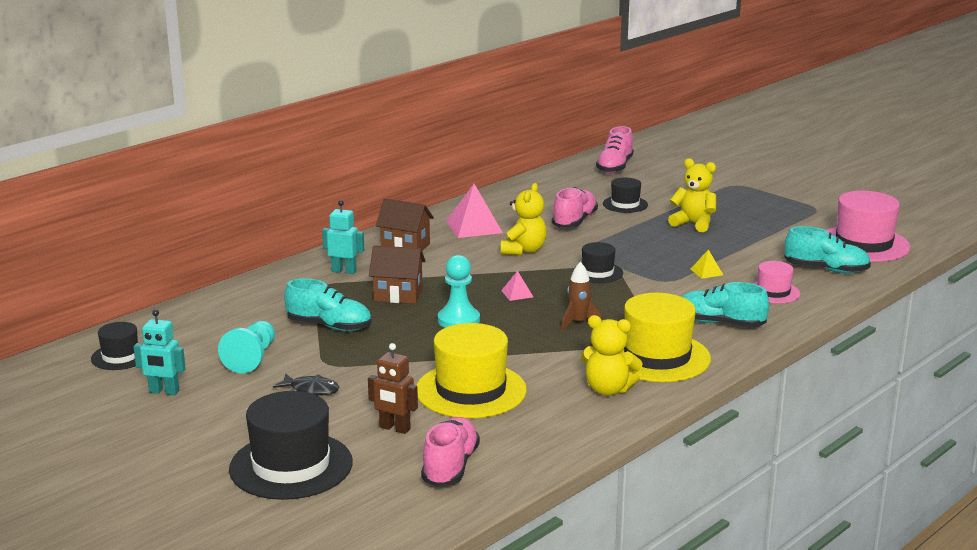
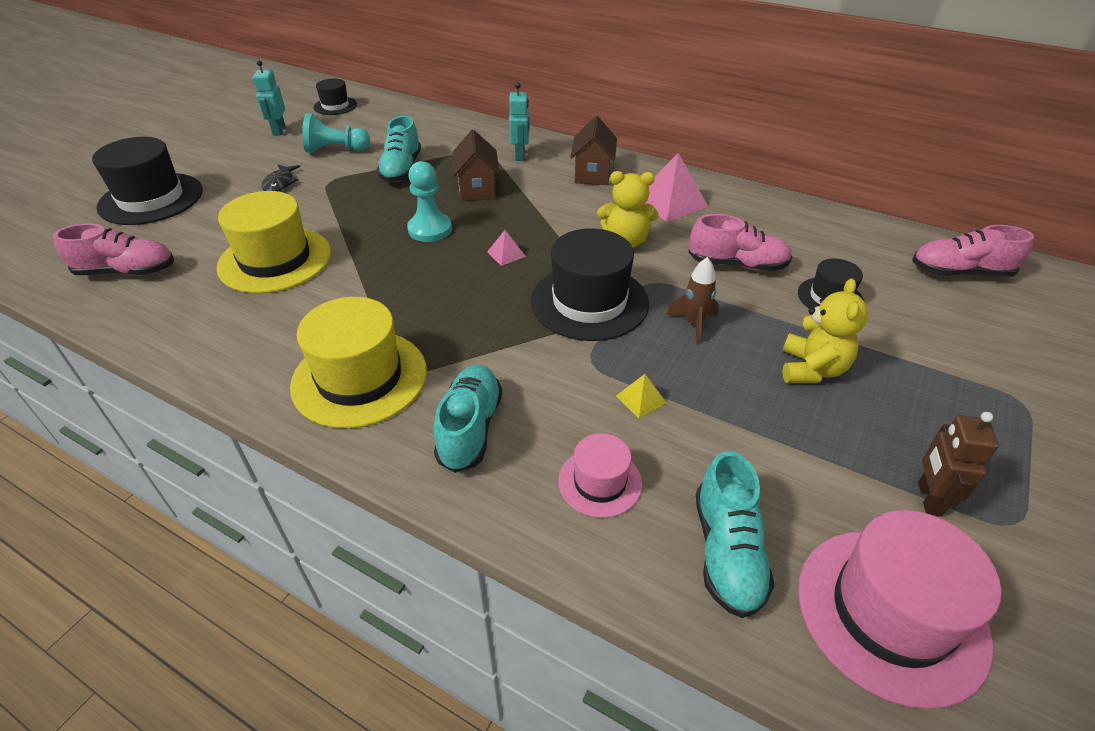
camera: 75 degrees right, 20 degrees up
brown robot [368,343,418,434] -> brown robot moved to [918,412,999,517]
brown rocket [561,262,602,331] -> brown rocket moved to [667,257,719,344]
black hat [572,242,623,283] -> black hat [531,228,649,341], size x1.84
yellow teddy bear [581,315,643,396] -> none

